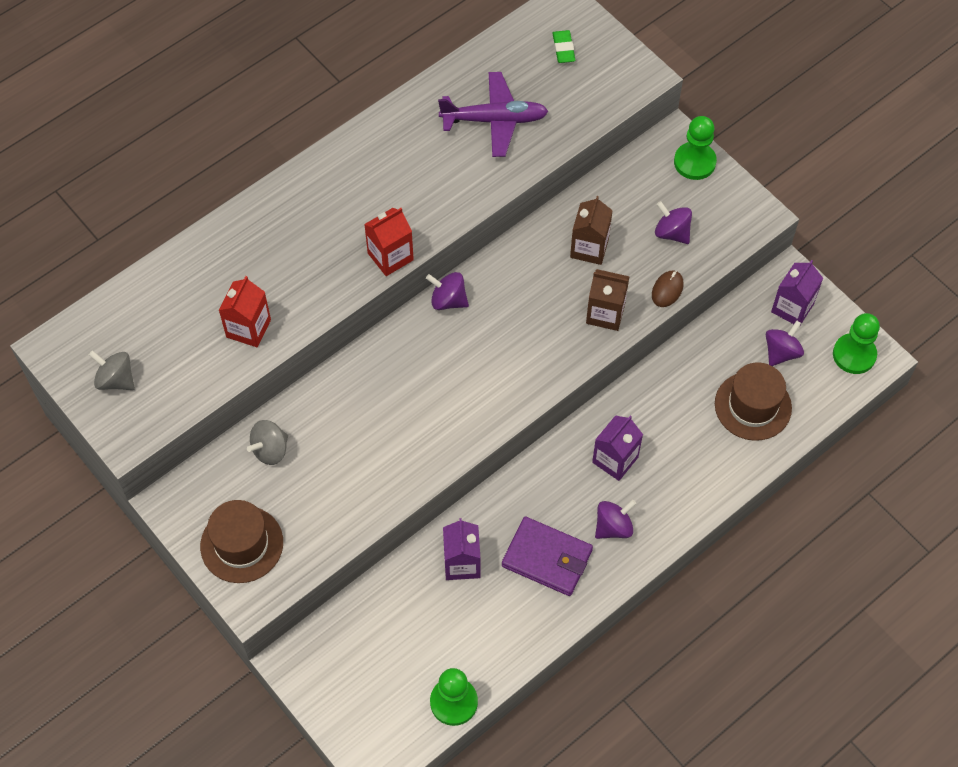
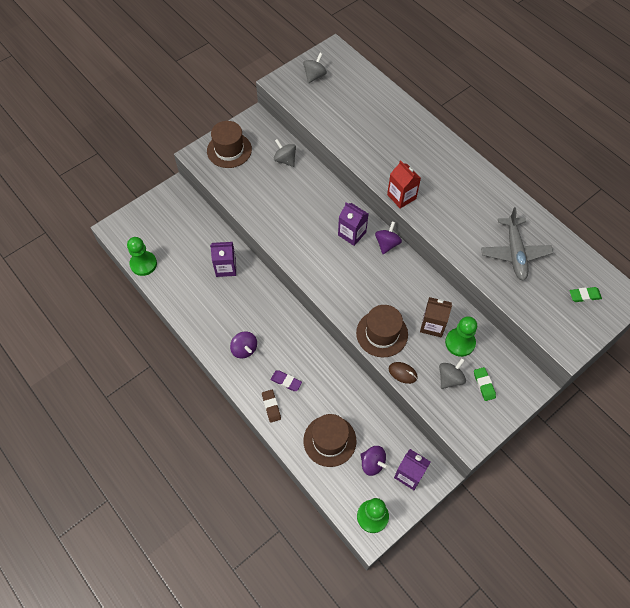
camera: 90 degrees right, 0 degrees up
red carton [219,276,271,347] -> none
purple plane [438,72,548,157] -> grey plane [481,207,553,281]
purple wallet [502,517,593,596] -> none
brown carton [586,269,630,331] -> brown hat [356,305,408,357]
purple carton [592,415,643,481] -> purple carton moved to [338,202,368,246]
purple spinning top [655,201,692,244] -> grey spinning top [439,358,466,389]
green pawn [674,116,717,180] -> green pawn moved to [445,316,477,357]
none -> brown eraser [262,390,281,423]
none -> purple eraser [271,370,302,391]
none -> green eraser [474,367,496,401]

